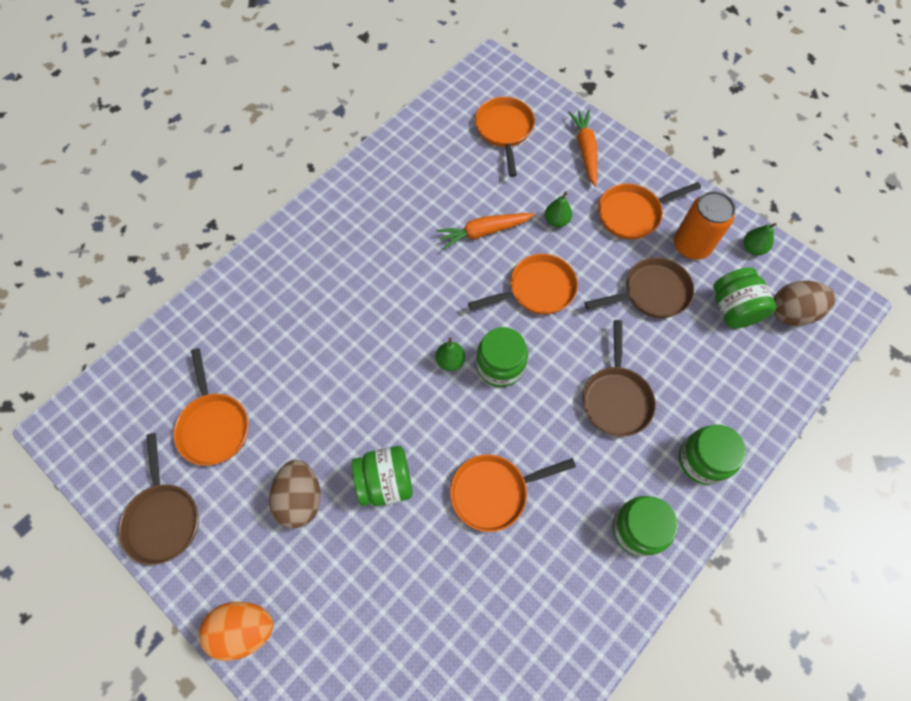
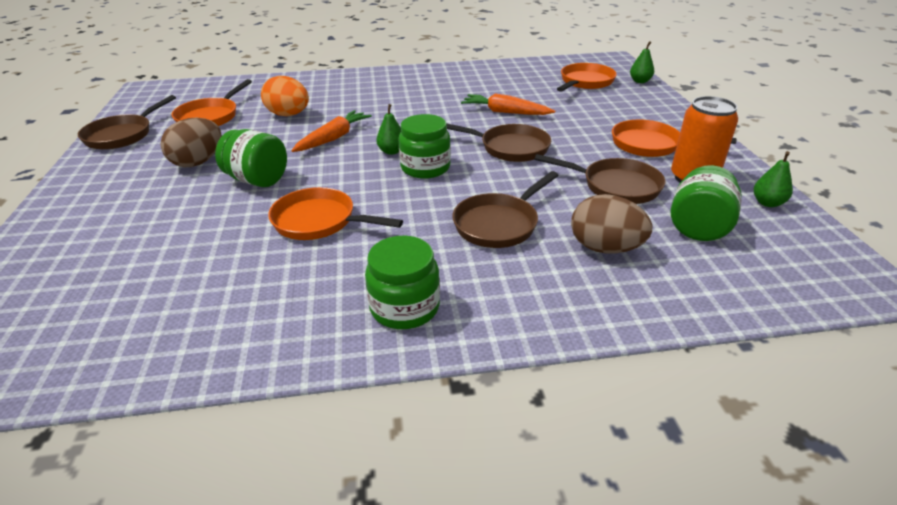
camera: 40 degrees right, 30 degrees down
orange egg [199,602,273,661] -> orange egg moved to [261,76,309,116]
orange pan [468,254,578,314] -> brown pan [447,124,551,162]
green pear [545,191,572,227] -> green pear moved to [630,41,654,83]
orange carrot [568,109,598,187] -> orange carrot moved to [291,110,372,152]
green jar [679,425,746,485] -> none
brown egg [774,281,836,326] -> brown egg moved to [571,194,652,253]

